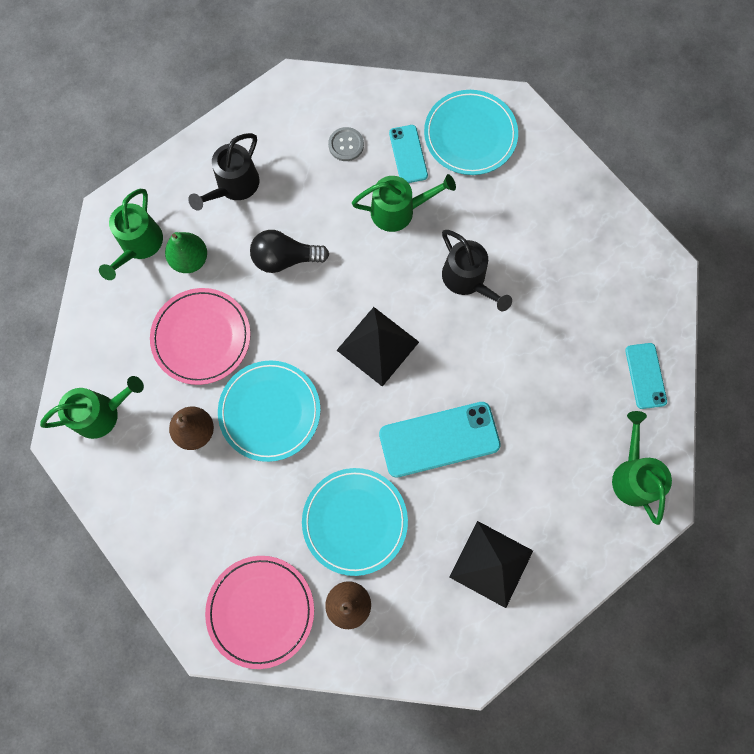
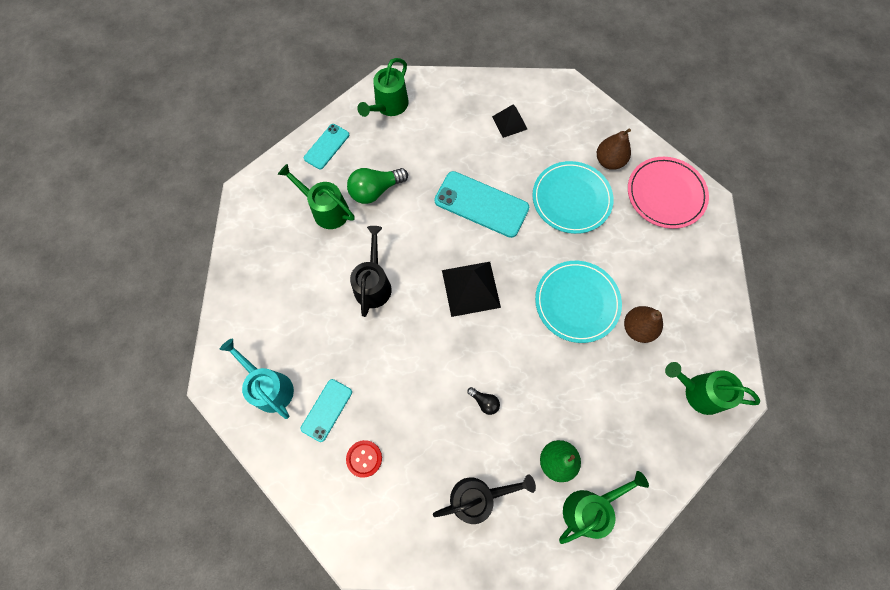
camera: 140 degrees left, 5 degrees down
pink plate [150,288,251,385] -> none
black light bulb [250,230,329,273] -> black light bulb [467,387,500,415], size x0.51
grey button [328,127,364,161] -> red button [346,440,382,478]
green watering can [352,174,456,232] -> green watering can moved to [278,164,355,229]
turquoise plate [424,90,518,175] -> turquoise watering can [219,338,294,419]
black pyramid [449,521,533,608] -> black pyramid [492,104,527,138], size x0.60
none -> green light bulb [347,168,408,204]

